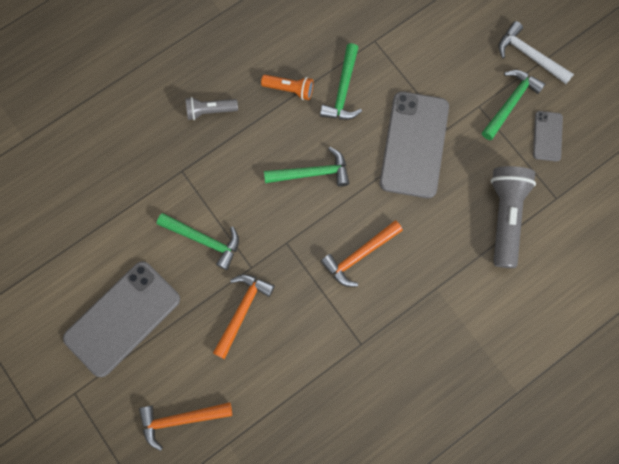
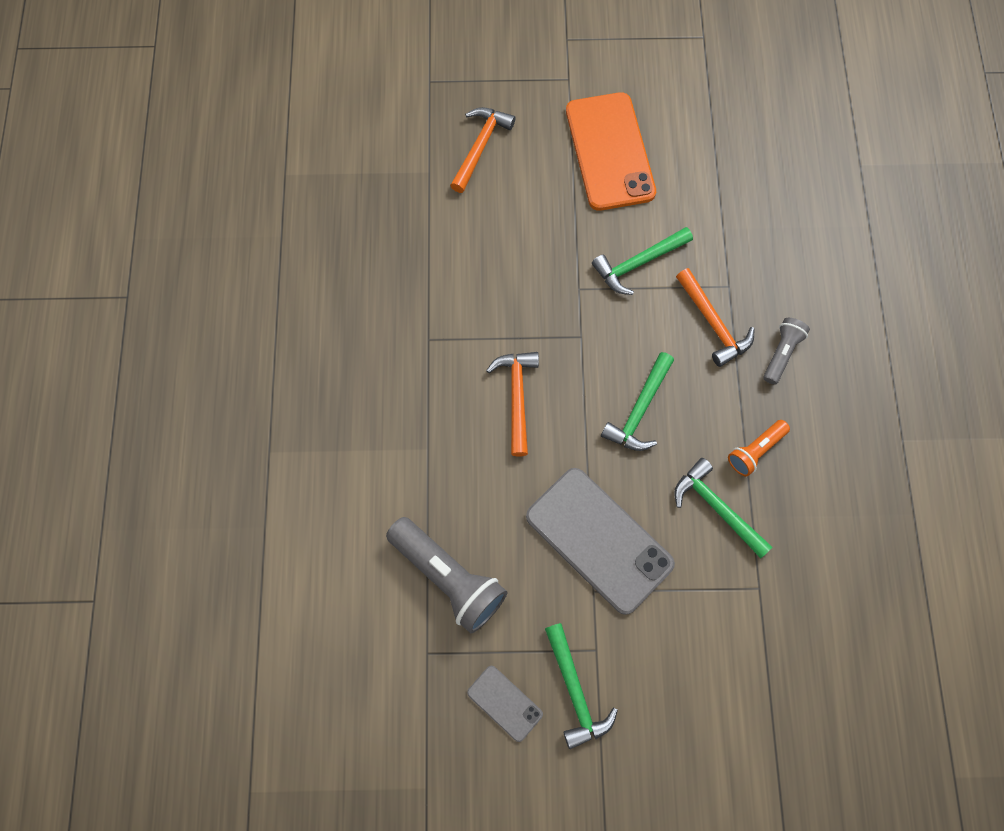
camera: 125 degrees right, 5 degrees down
grey phone [63,261,180,377] -> orange phone [566,92,656,211]
orange hammer [213,274,275,359] -> orange hammer moved to [676,268,754,367]
white hammer [498,21,574,84] -> none

